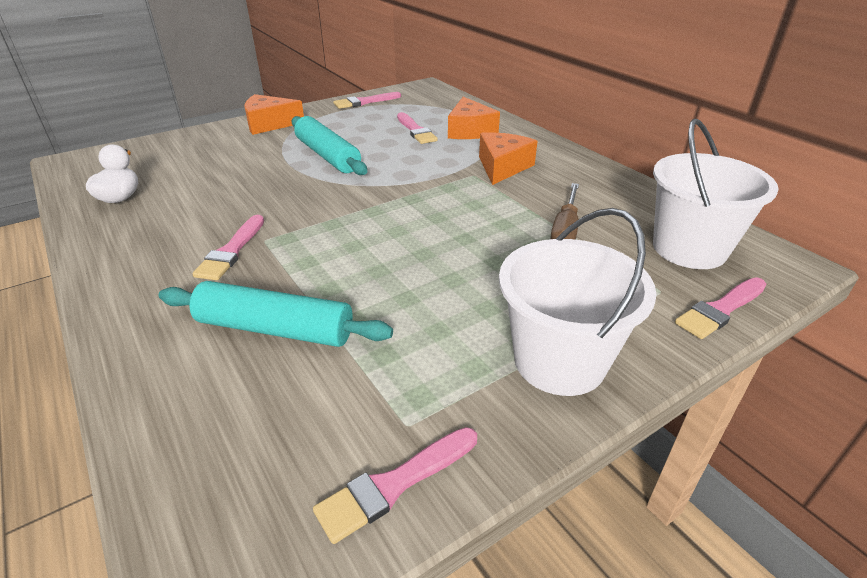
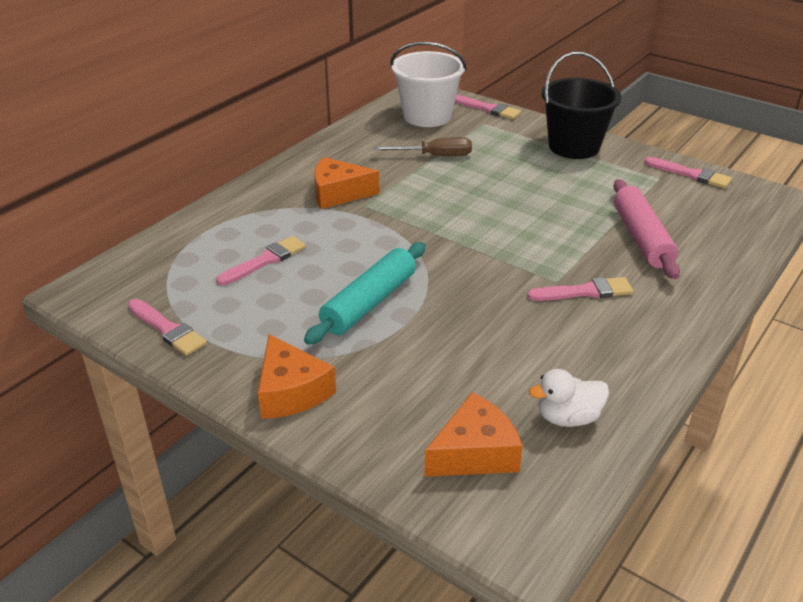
camera: 110 degrees left, 0 degrees up
turquoise rolling pin [159,281,393,347] -> pink rolling pin [613,179,680,279]
orange cheese [448,97,500,139] -> orange cheese moved to [424,392,523,477]
white bucket [499,208,657,396] -> black bucket [541,52,622,159]

